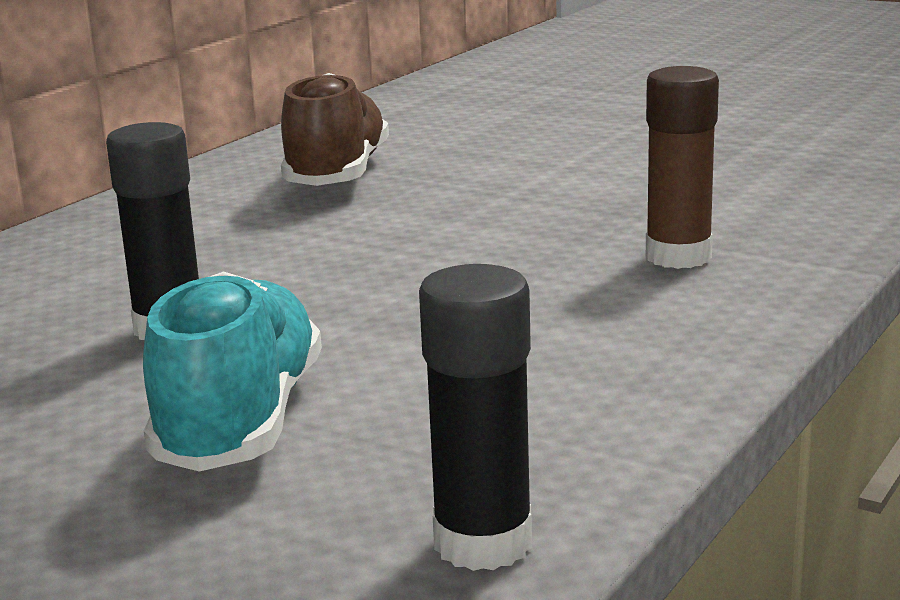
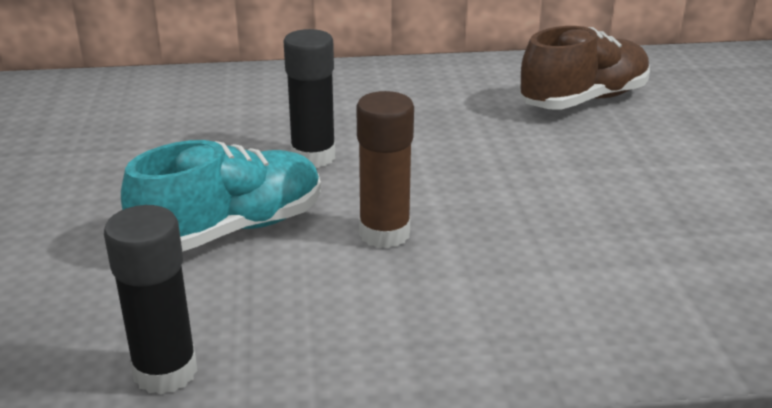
camera: 50 degrees right, 10 degrees up
brown glue stick [646,66,719,269] -> brown glue stick moved to [356,91,414,249]

